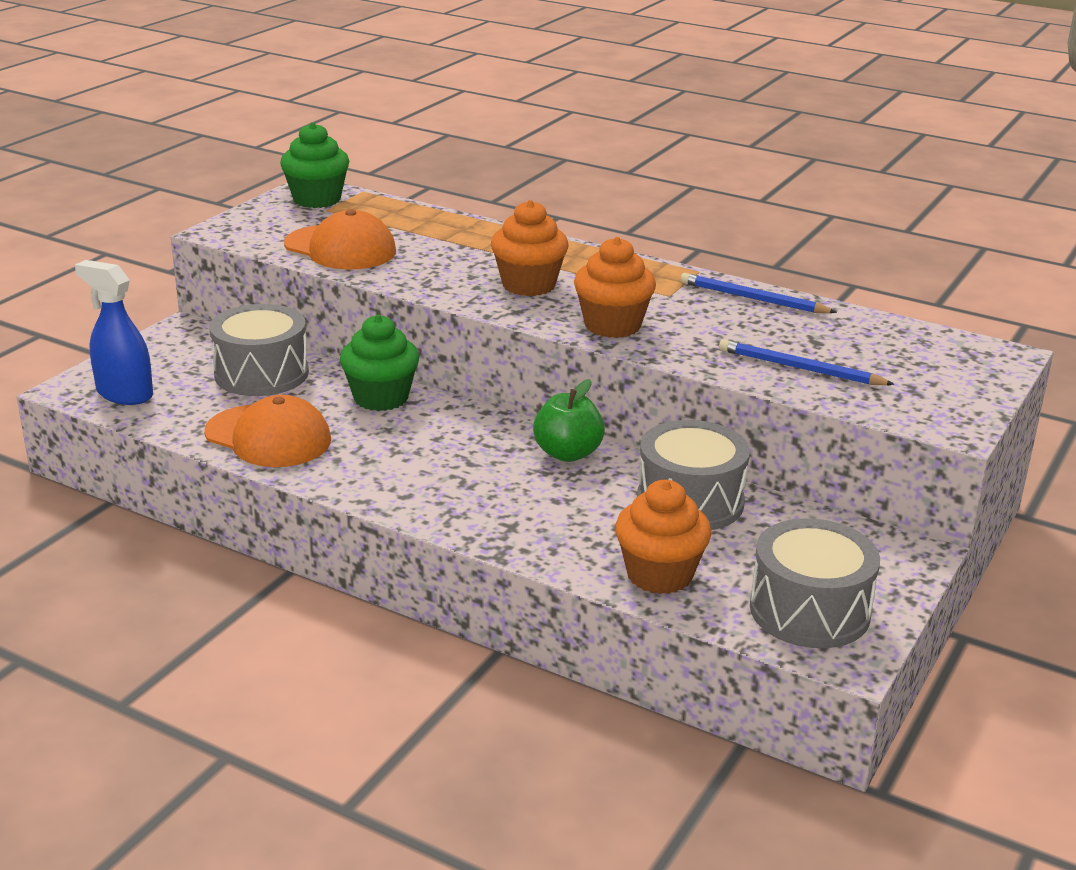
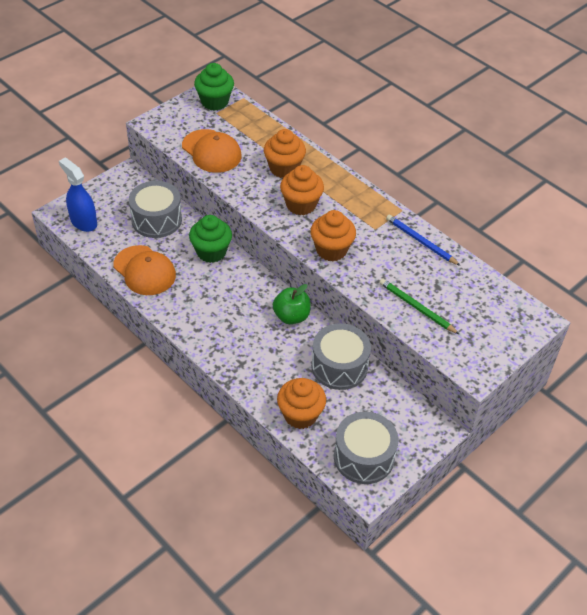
camera: 15 degrees right, 20 degrees up
blue pencil [719,339,895,385] -> green pencil [379,278,460,335]
none -> orange cupcake [264,129,306,178]

